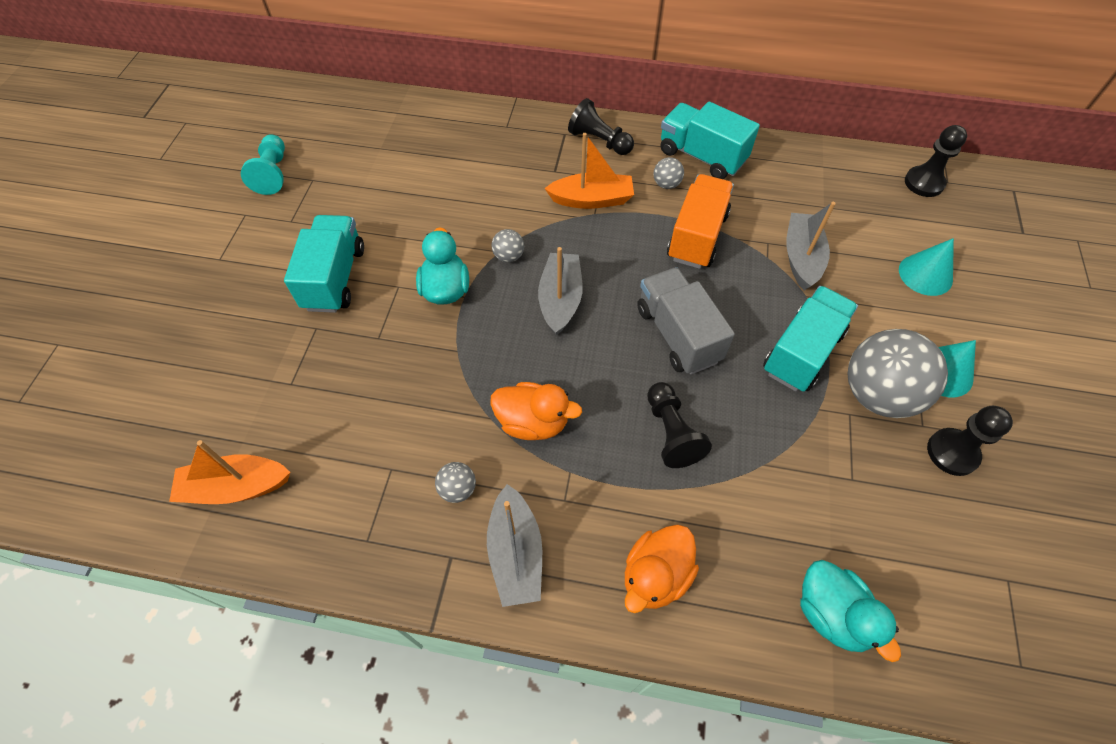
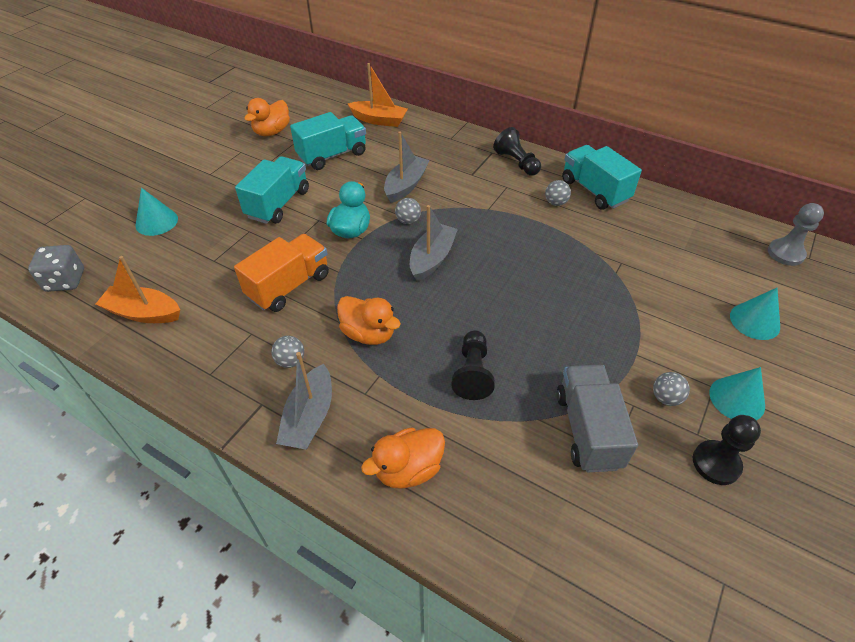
camera: 20 degrees right, 10 degrees down
turquoise pawn [241,134,285,195] -> orange duck [244,98,290,136]
orange boat [544,133,634,209] -> orange boat moved to [348,63,408,127]
grey truck [637,267,735,374] -> grey truck moved to [557,365,638,473]
orange truck [667,174,734,269] -> orange truck moved to [234,234,329,312]
turquoise truck [763,286,858,392] -> turquoise truck moved to [290,112,366,170]
grey boat [786,202,836,290] -> grey boat moved to [384,131,430,203]
turquoise duck [800,560,901,662] -> none
grey ball [847,329,948,418] -> grey ball [653,372,690,406], size x0.43
black pawn [905,125,967,197] -> grey pawn [768,203,824,266]
none -> grey dice [28,245,84,292]
none -> turquoise cone [136,188,178,236]

